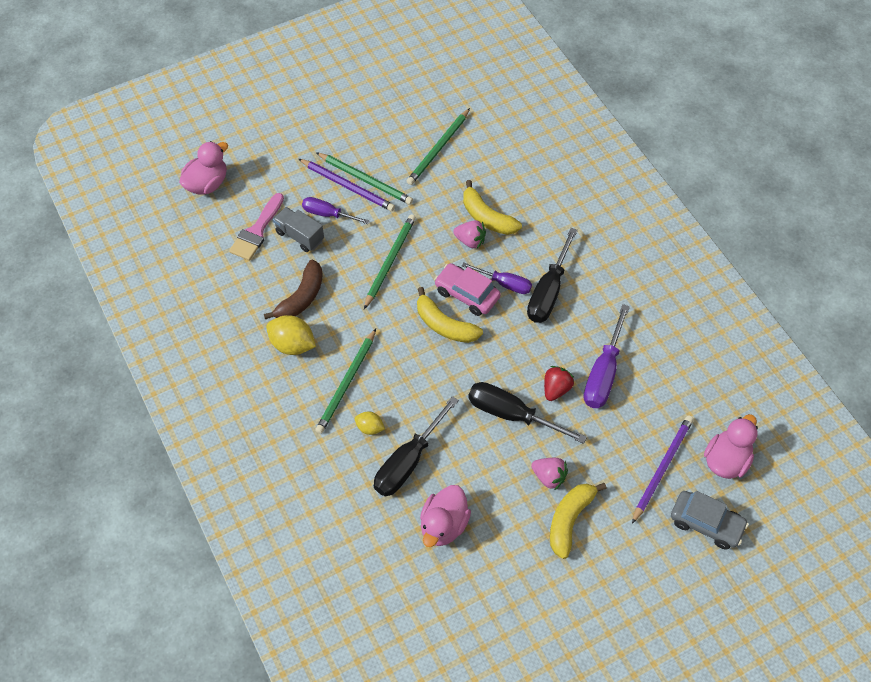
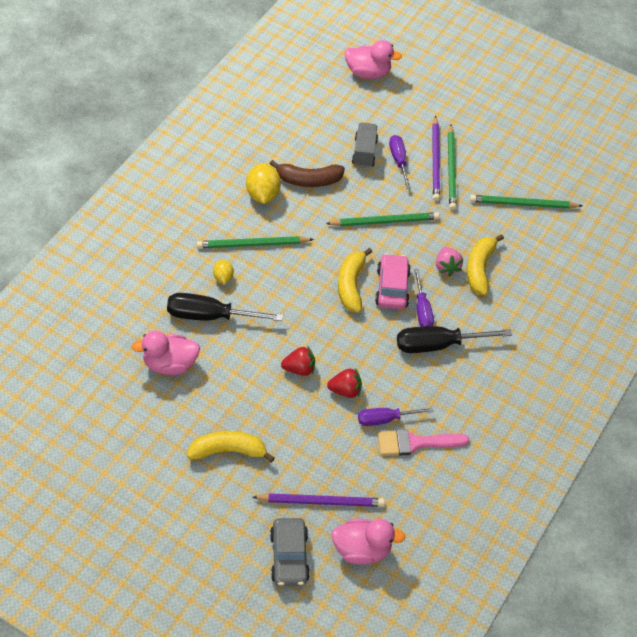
camera: 55 degrees right, 5 degrees down
pink brush [229,193,284,261] -> pink brush moved to [378,429,470,456]
black screwdriver [468,382,587,444] -> red strawberry [281,346,315,376]
pink strawberry [531,458,568,491] -> none
purple screwdriver [584,304,630,408] -> purple screwdriver [358,407,434,426], size x0.63

